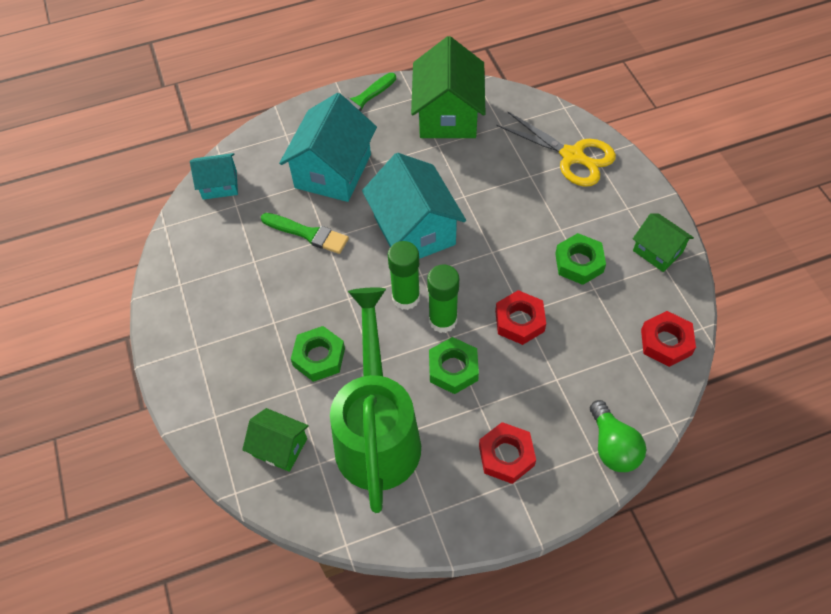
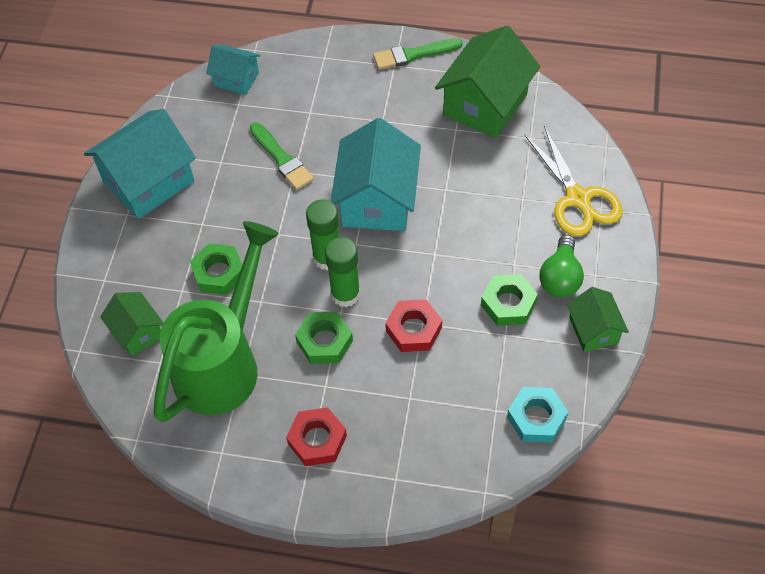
camera: 30 degrees right, 0 degrees up
turquoise house [279,93,377,202] -> turquoise house moved to [84,109,196,219]
green light bulb [590,400,646,472] -> green light bulb moved to [539,235,584,298]
red nut [641,311,696,367] -> turquoise nut [507,387,568,442]

